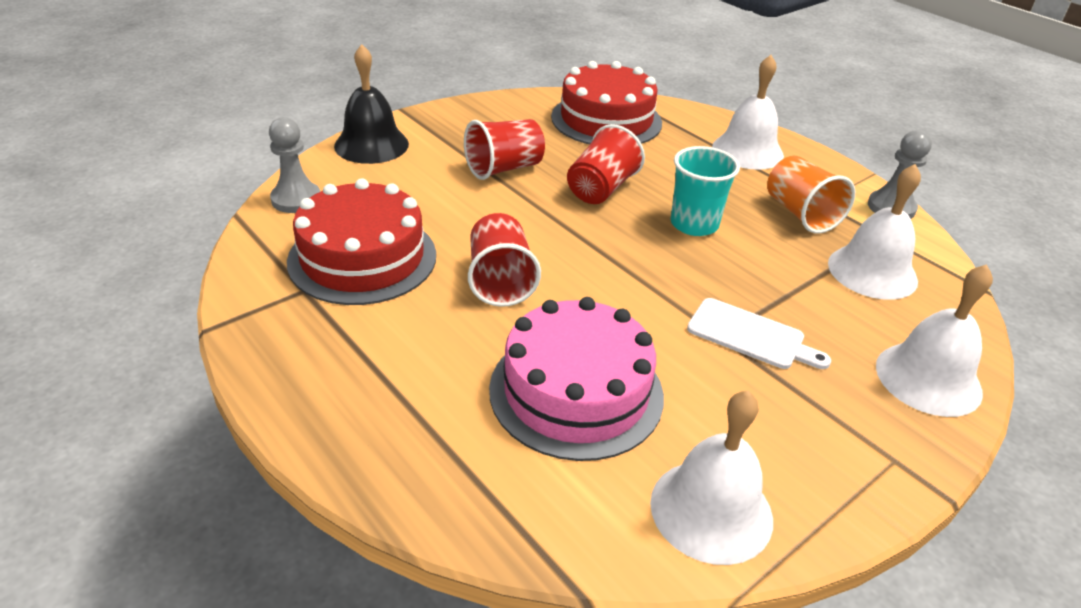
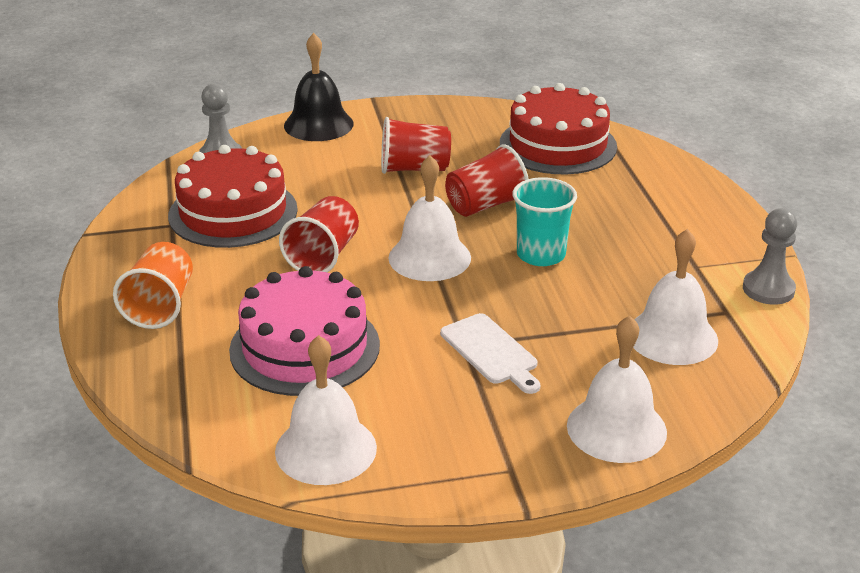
camera: 30 degrees right, 5 degrees down
white bell [712,55,784,170] -> white bell moved to [388,155,471,281]
orange cup [767,156,855,234] -> orange cup moved to [113,242,193,329]

